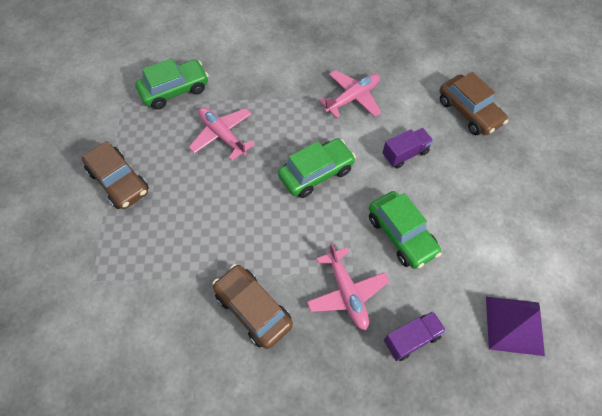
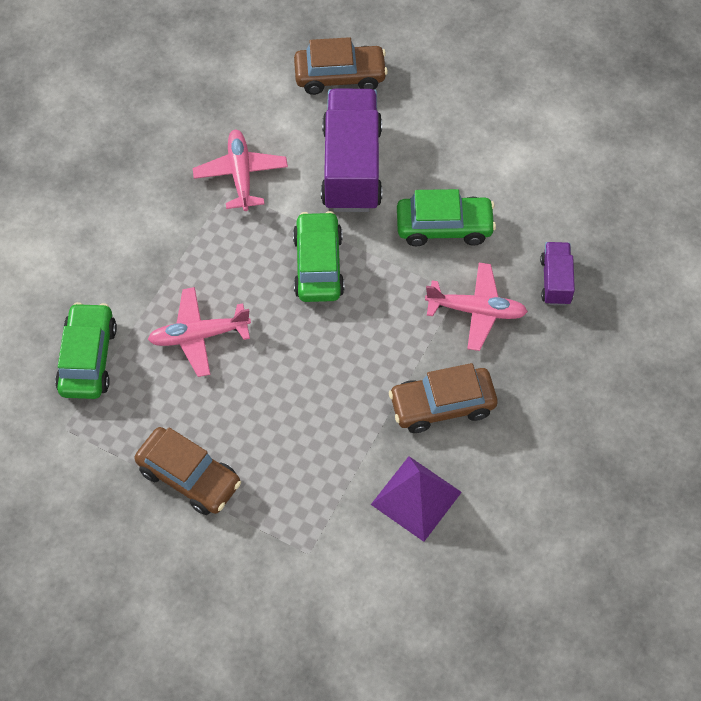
camera: 60 degrees left, 0 degrees up
brown car [82,141,149,209] -> brown car turned 45 degrees clockwise [135,427,241,515]
purple truck [382,128,433,168] -> purple truck [321,89,382,212], size x2.05
purple pyramid [486,297,545,356] -> purple pyramid moved to [371,456,462,542]

